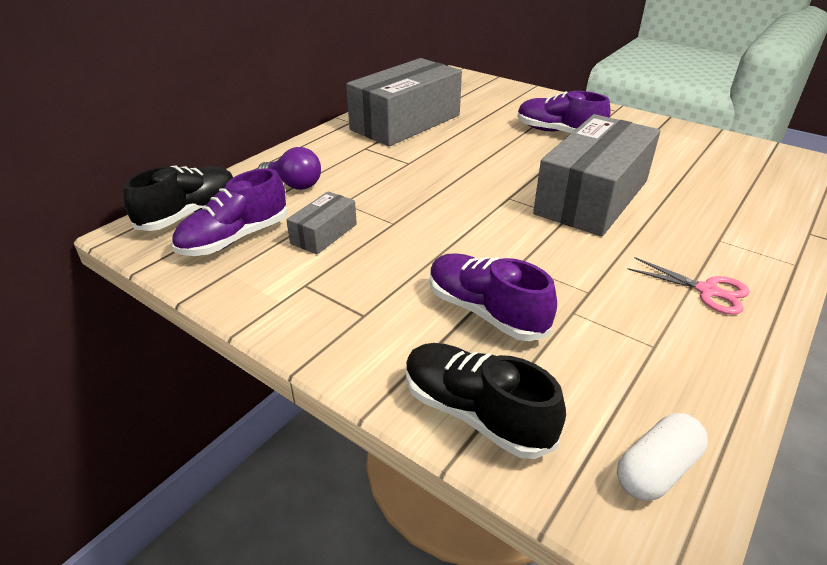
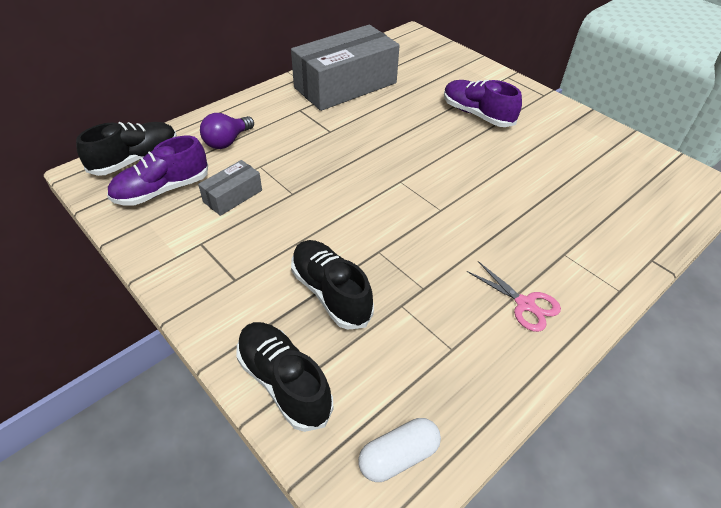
camera: 10 degrees right, 10 degrees up
purple light bulb [258,147,321,190] -> purple light bulb turned 90 degrees clockwise [200,113,254,149]
purple shoe [430,253,557,341] -> black shoe [291,240,374,330]
grey box [533,114,660,236] -> none

